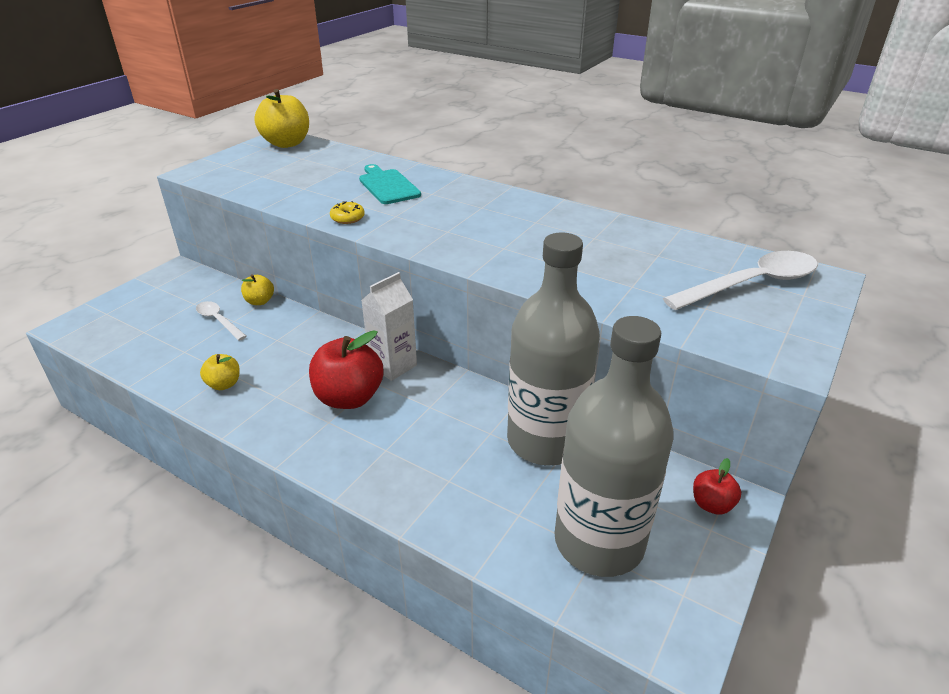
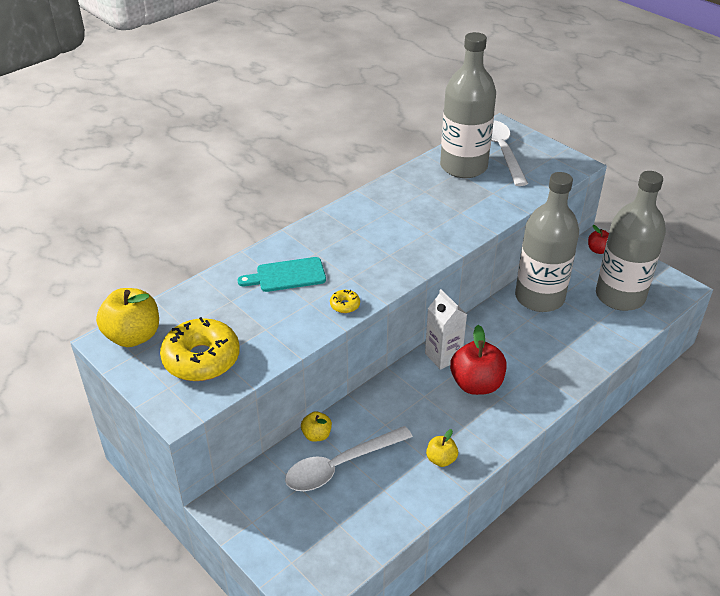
camera: 75 degrees left, 5 degrees up
white spoon [196,301,247,341] -> white spoon [285,426,413,491], size x1.80
none -> yellow donut [160,317,240,381]
none -> grey bottle [440,32,496,178]

